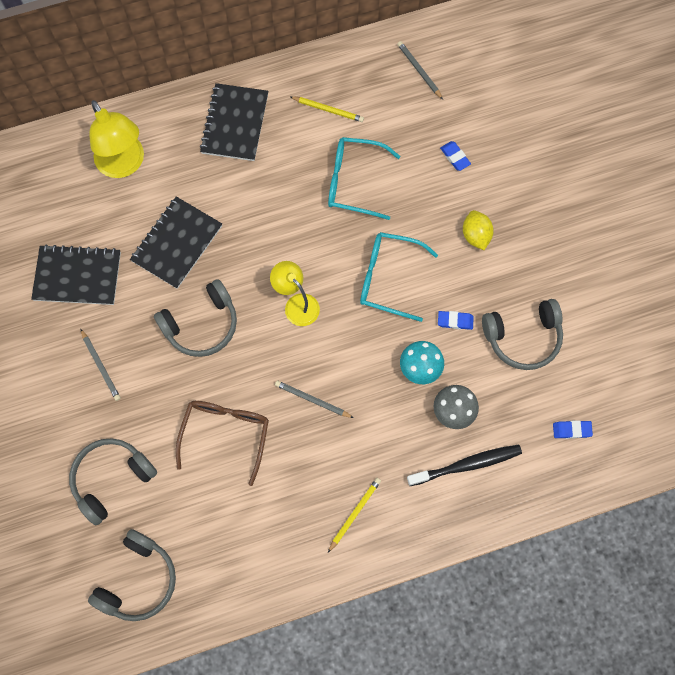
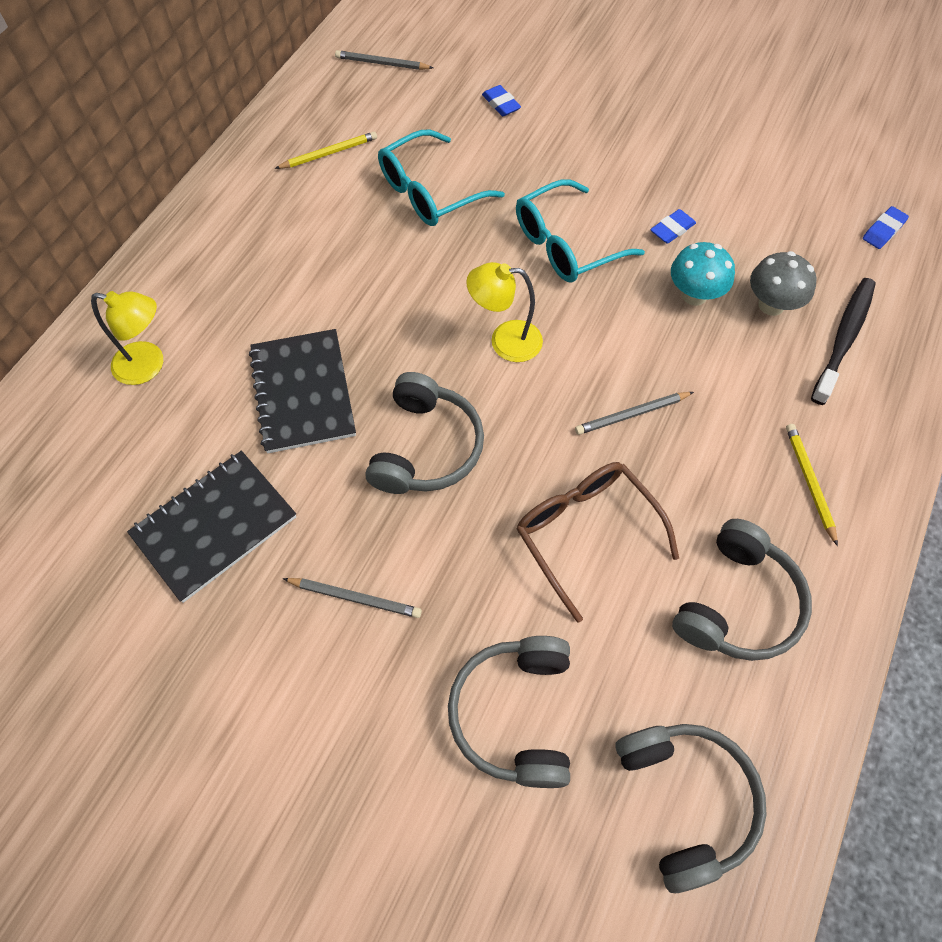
camera: 45 degrees left, 10 degrees down
yellow lamp [89,100,144,178] -> yellow lamp [91,291,163,385], size x0.66
black notebook [200,83,268,161] -> none
blue eraser [440,141,471,171] -> blue eraser turned 45 degrees clockwise [482,85,521,116]
yellow lemon [463,210,494,250] -> none
grey headphones [482,299,563,370] -> grey headphones moved to [672,519,812,661]

